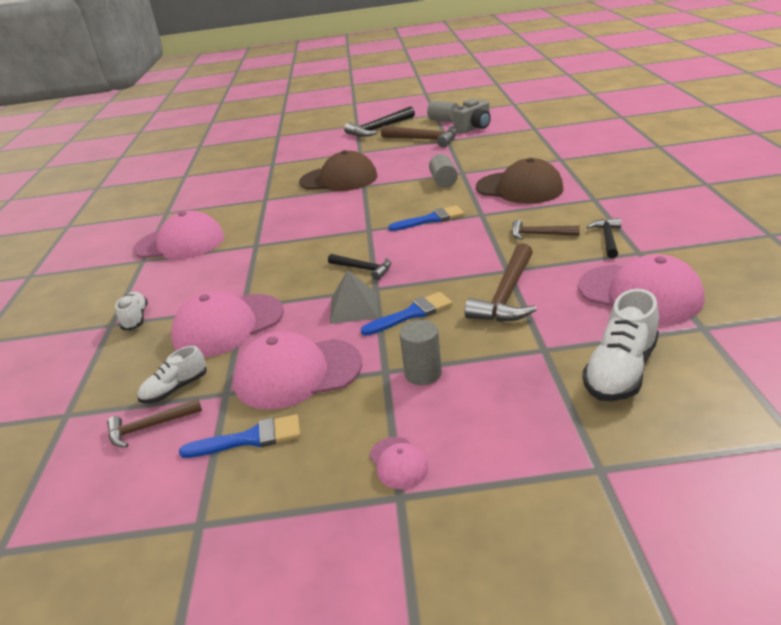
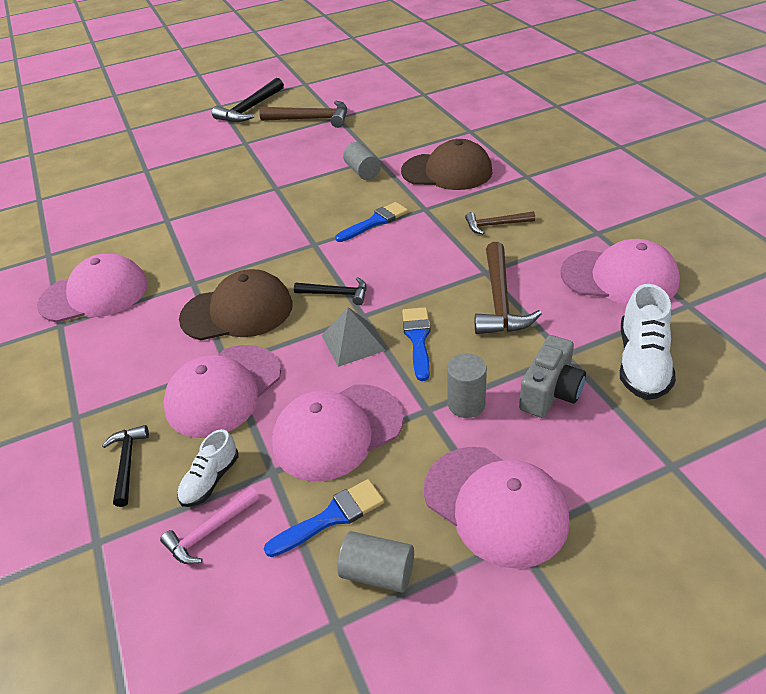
camera: 20 degrees left, 10 degrees up
brown hammer [107,399,202,447] -> pink hammer [160,487,260,564]
white shoe [115,292,148,330] -> none
brown cap [299,150,377,191] -> brown cap moved to [179,269,293,340]
blue brush [361,292,453,336] -> blue brush turned 45 degrees counterclockwise [402,307,431,381]
pink cap [369,437,429,489] -> pink cap [424,447,570,569], size x2.23
grey cylinder [427,101,459,122] -> grey cylinder moved to [337,531,414,593]
grey camera [453,99,491,134] -> grey camera moved to [519,335,586,418]
black hammer [587,218,621,258] -> black hammer moved to [102,425,149,507]

